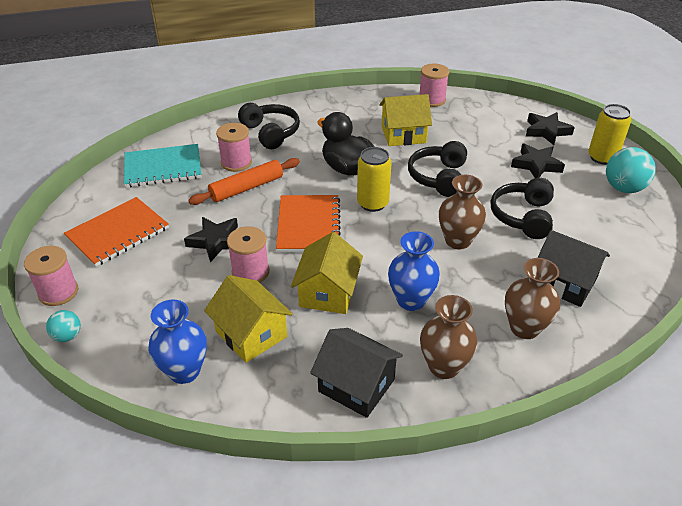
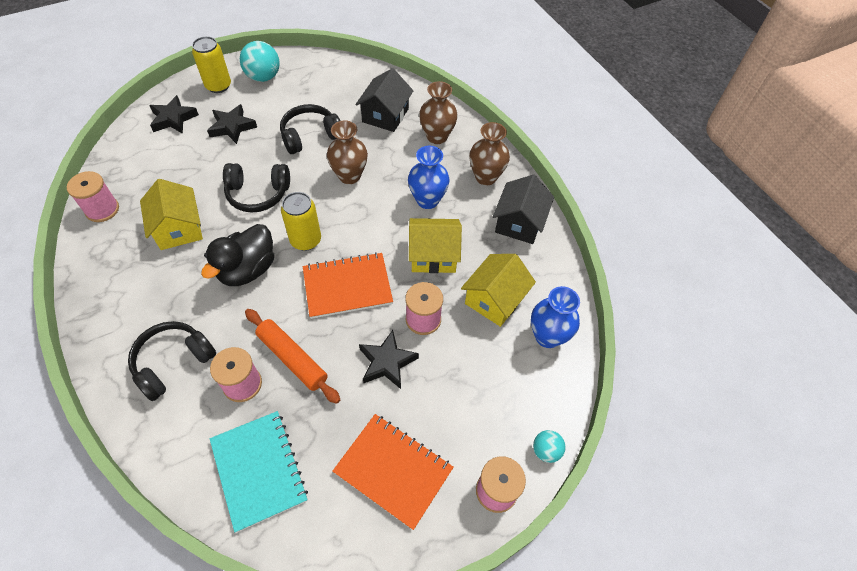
camera: 105 degrees left, 15 degrees up
black headphones [491,178,554,239] -> black headphones turned 150 degrees clockwise [280,104,340,154]

